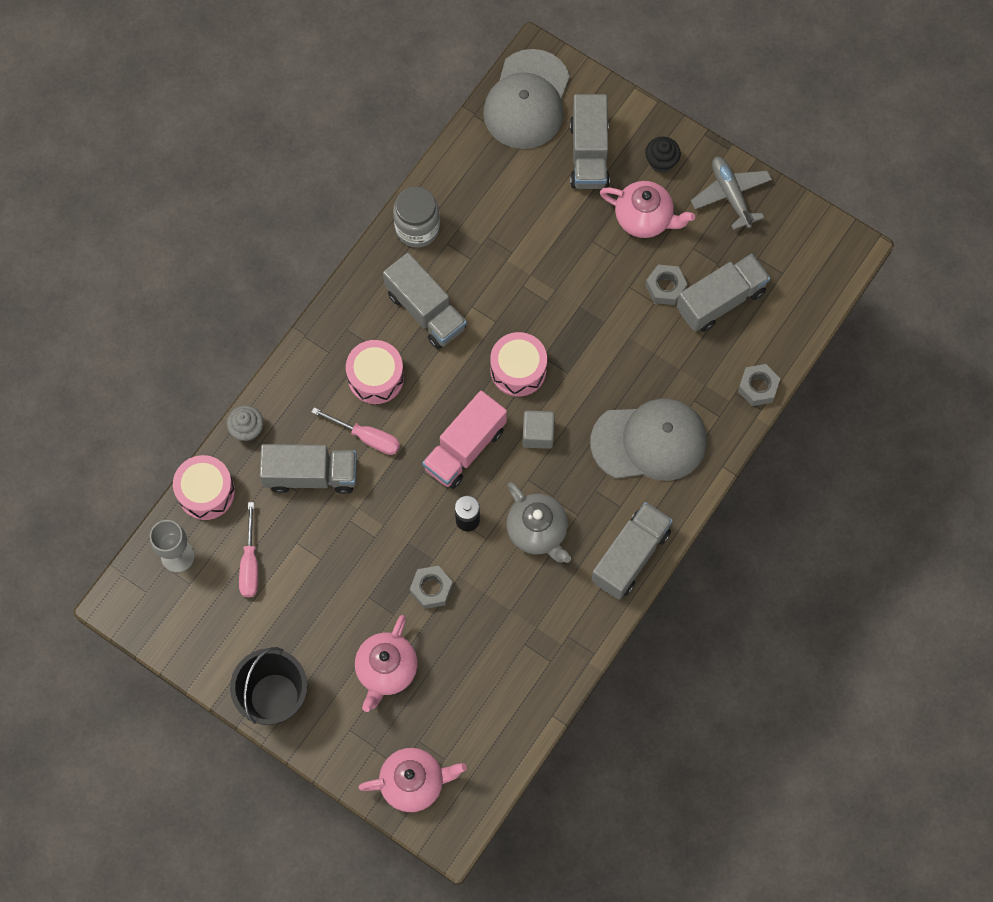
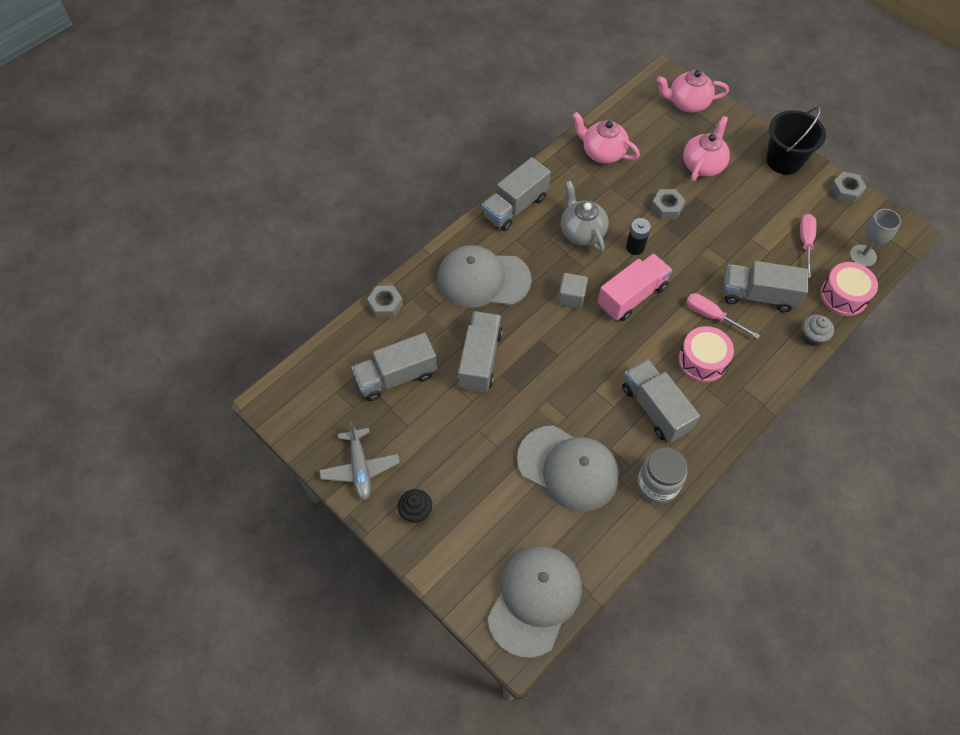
camera: 170 degrees left, 10 degrees down
pink drum [490,332,547,396] -> none
grey truck [570,94,610,189] -> grey truck moved to [458,311,503,392]
pink teapot [600,181,695,238] -> pink teapot moved to [572,112,640,163]
grey nut [645,265,688,305] -> grey nut moved to [830,172,867,204]
none -> grey cap [517,425,619,512]

